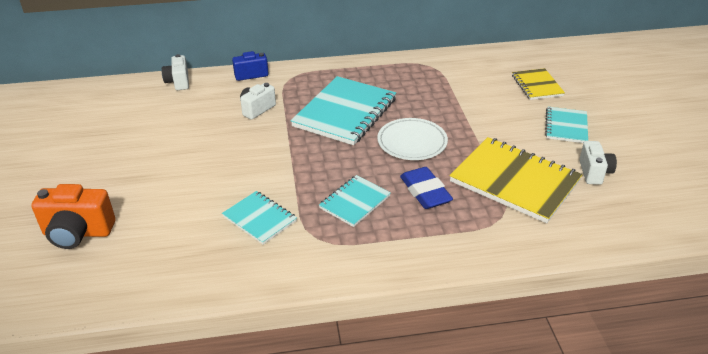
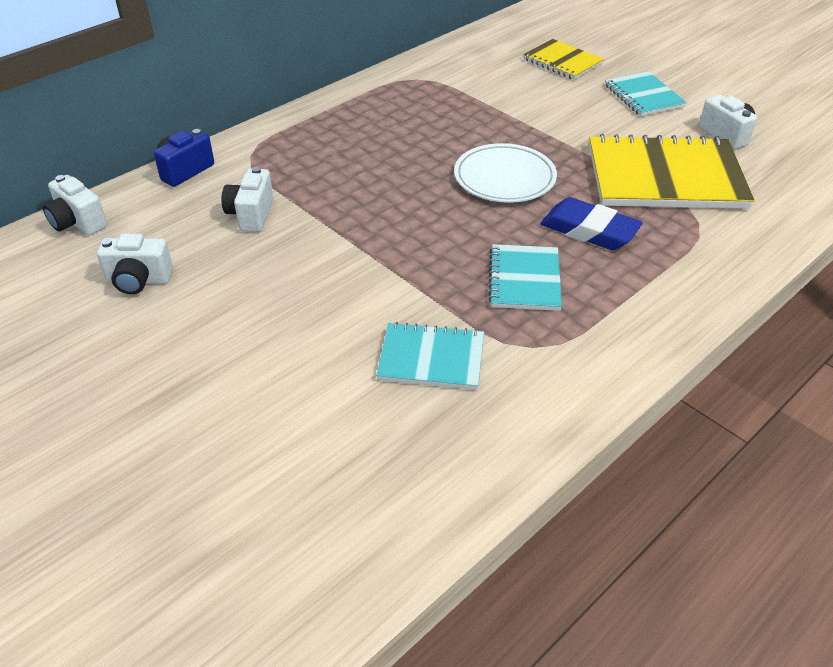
camera: 35 degrees left, 5 degrees up
orange camera [31,184,115,249] -> none
turquoise notebook [291,76,396,145] -> none
none -> white camera [97,234,173,294]

